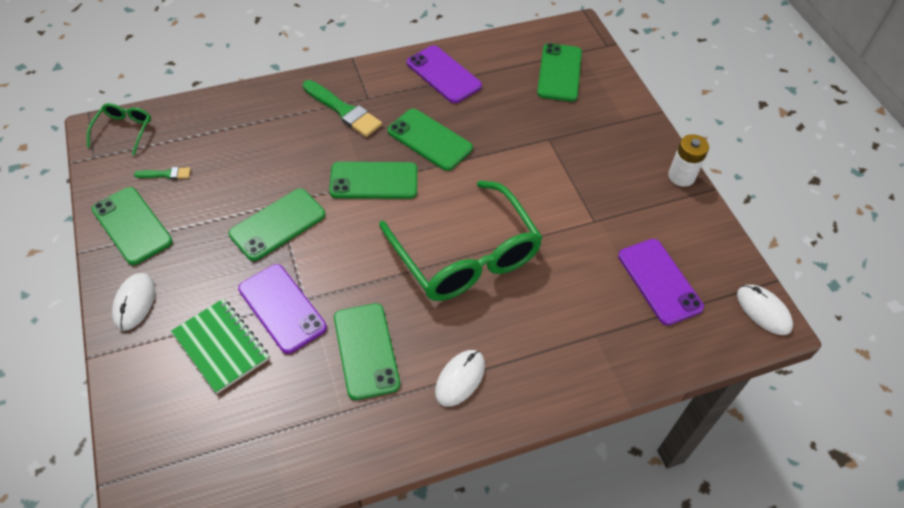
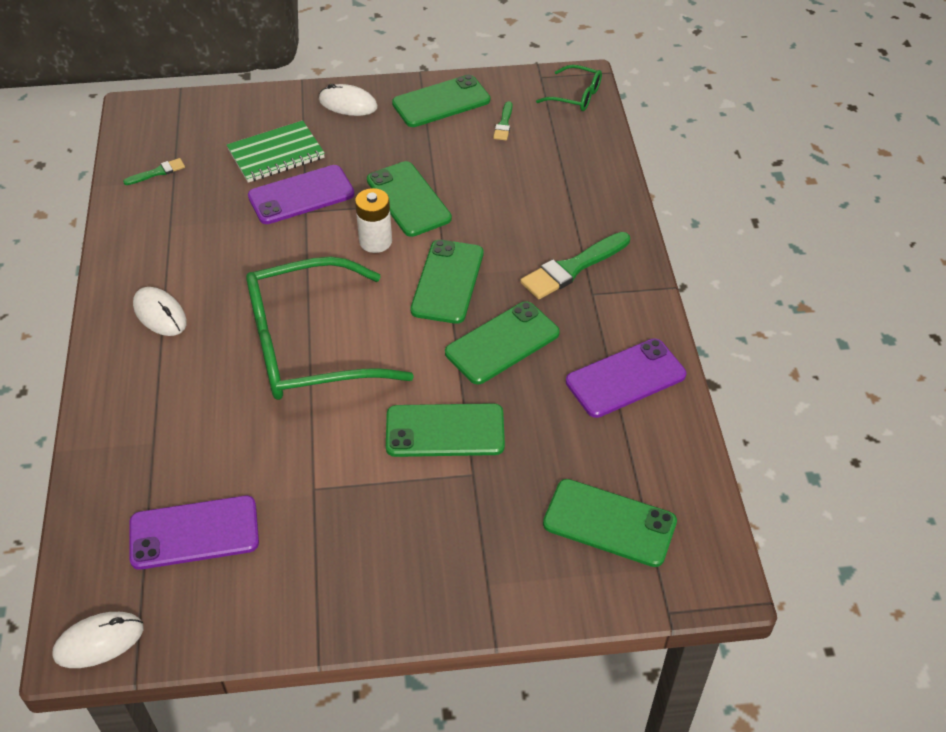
camera: 105 degrees right, 5 degrees down
green phone [334,303,400,400] -> green phone moved to [386,403,505,457]
white battery [668,134,709,187] -> white battery moved to [355,188,392,253]
none -> green brush [123,158,185,185]

